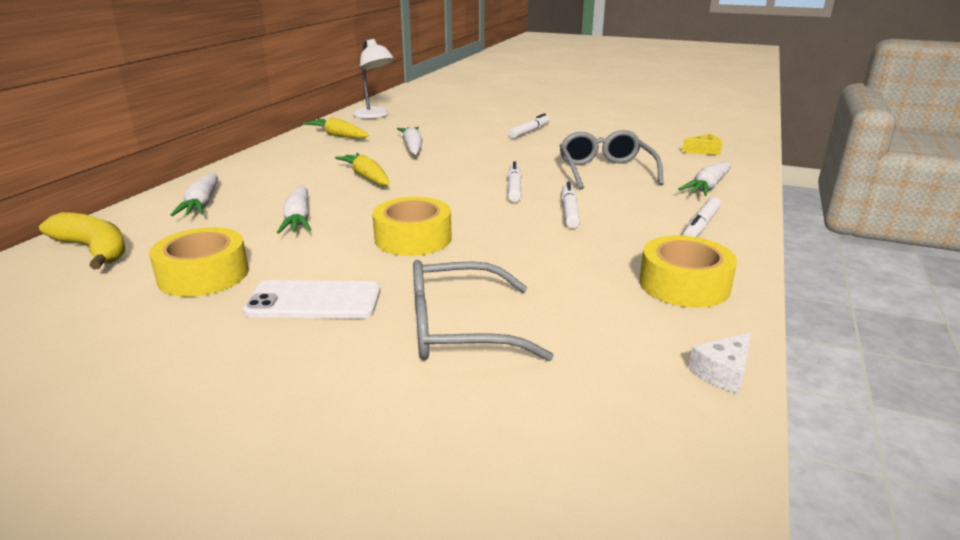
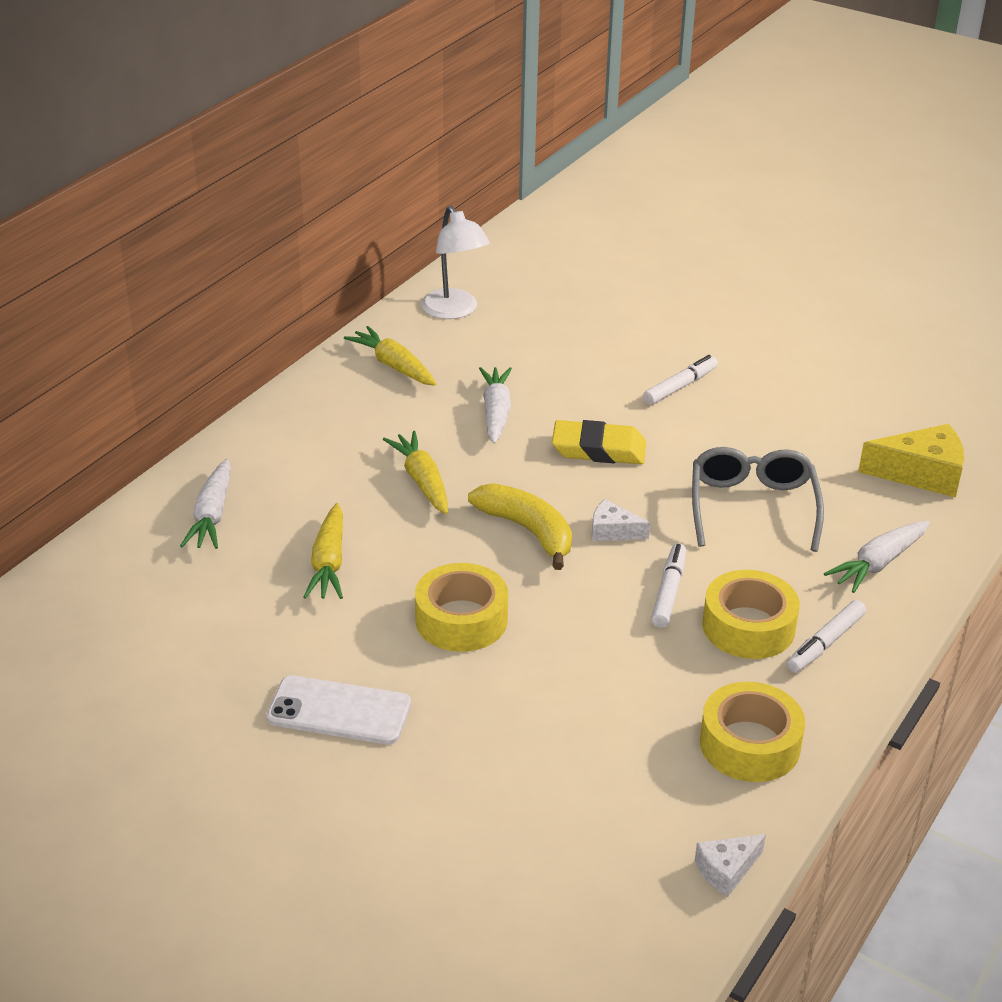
camera: 10 degrees right, 10 degrees up
yellow banana [39,212,125,269] -> yellow banana moved to [468,483,572,570]
yellow tape [149,227,249,297] -> yellow tape moved to [702,570,800,659]
white carrot [277,185,311,234] -> yellow carrot [304,503,343,599]
grey glasses [413,260,554,361] -> none
white marker [508,161,522,202] -> white cheese [592,499,650,541]
yellow cheese [682,134,722,155] -> yellow cheese [858,424,965,497], size x1.80
none -> yellow eraser [552,420,646,464]

